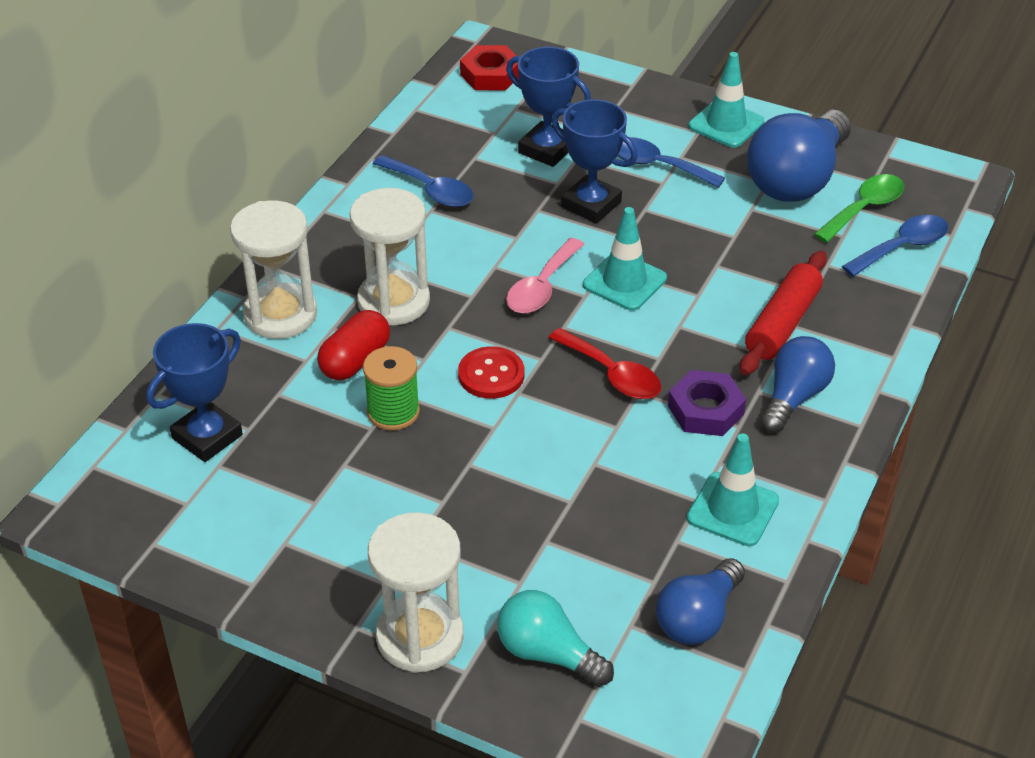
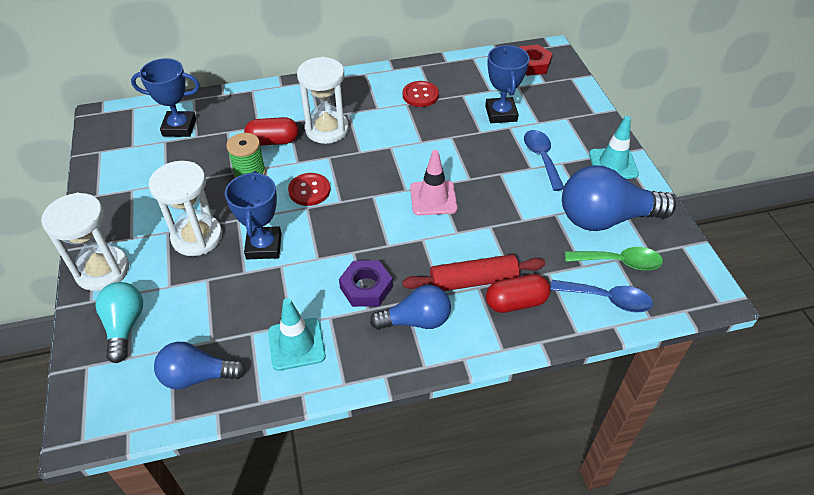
camera: 50 degrees right, 5 degrees up
white hourglass [230,200,317,339] -> white hourglass moved to [149,161,222,256]
blue spoon [373,155,473,207] -> red button [403,81,439,107]
pink spoon [506,238,585,313] -> none
red spoon [548,328,661,399] -> none
blue trophy [552,99,638,224] -> blue trophy moved to [225,171,282,259]
turquoise traffic cone [583,207,667,311] -> pink traffic cone [410,150,457,216]
none -> red capsule [486,274,550,313]

